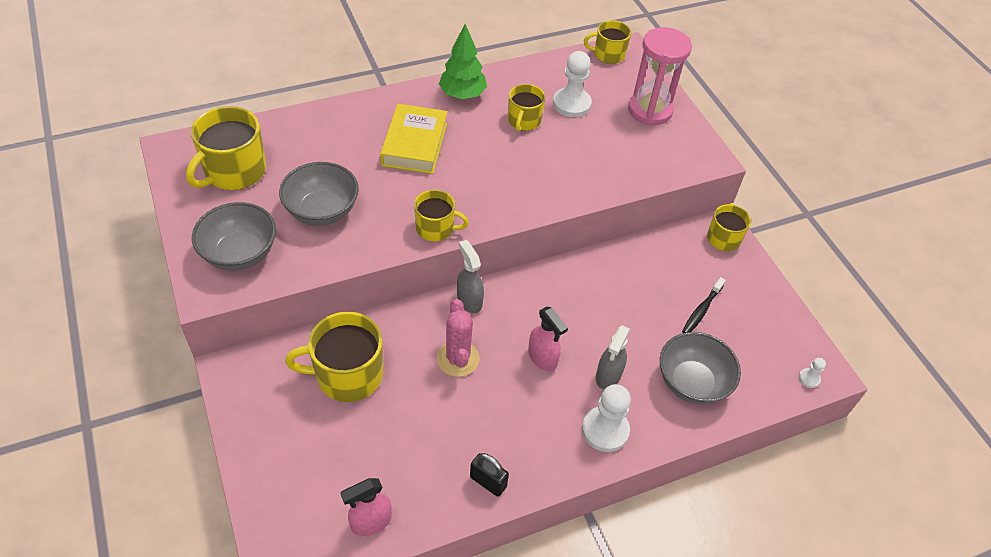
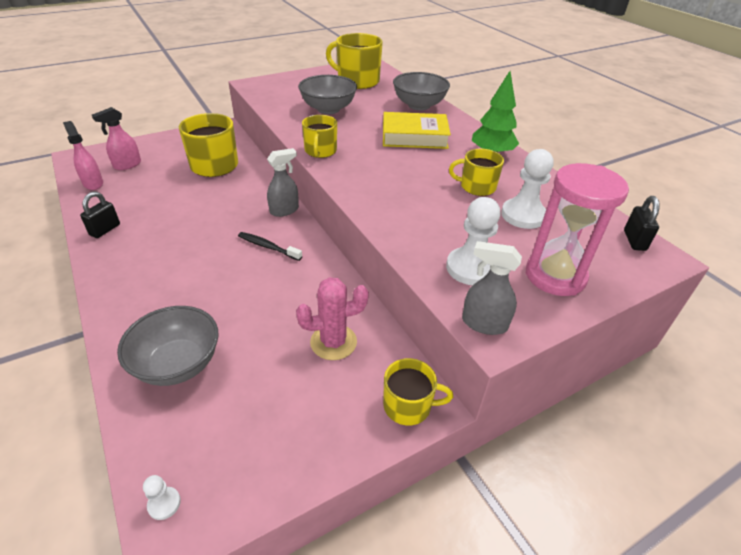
camera: 85 degrees right, 10 degrees down
grey bowl [192,202,276,271] -> grey bowl moved to [393,72,450,111]
pink cactus [437,299,479,377] -> pink cactus moved to [296,277,369,360]
pink spray bottle [528,306,568,371] -> pink spray bottle moved to [92,107,141,170]
white pawn [582,384,631,452] -> white pawn moved to [446,197,501,285]
yellow mug [584,20,631,64] -> black padlock [624,196,660,251]
grey spray bottle [596,325,630,390] -> grey spray bottle moved to [462,241,522,335]
black toothbrush [682,277,726,333] -> black toothbrush moved to [238,232,302,261]

